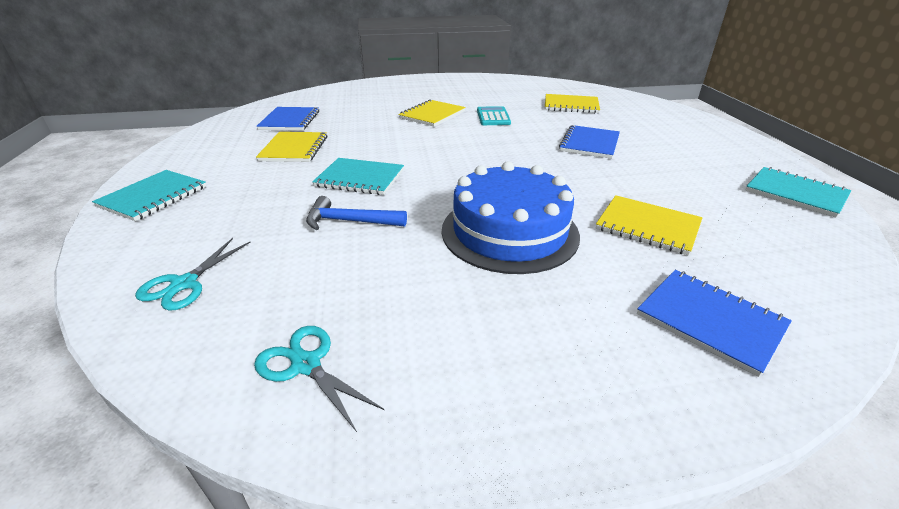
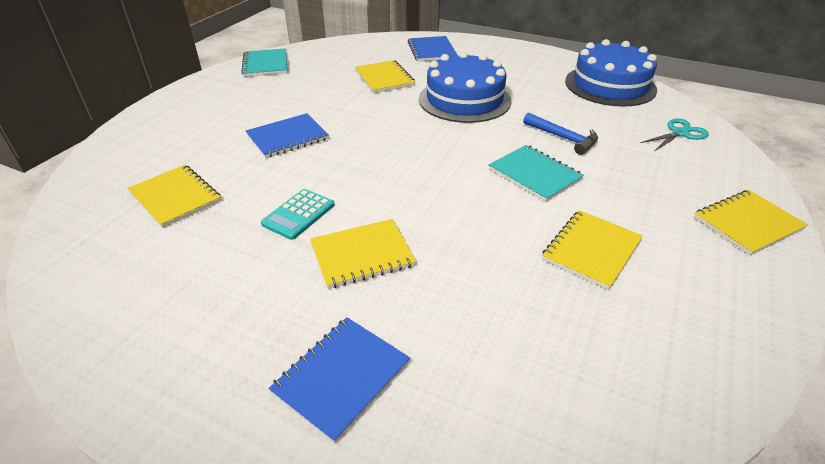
camera: 145 degrees left, 5 degrees up
turquoise notebook [92,170,206,221] -> yellow notebook [694,190,808,255]
turquoise scissors [254,326,384,432] -> blue cake [565,39,657,106]
blue notebook [256,107,319,131] -> blue notebook moved to [268,317,410,443]

